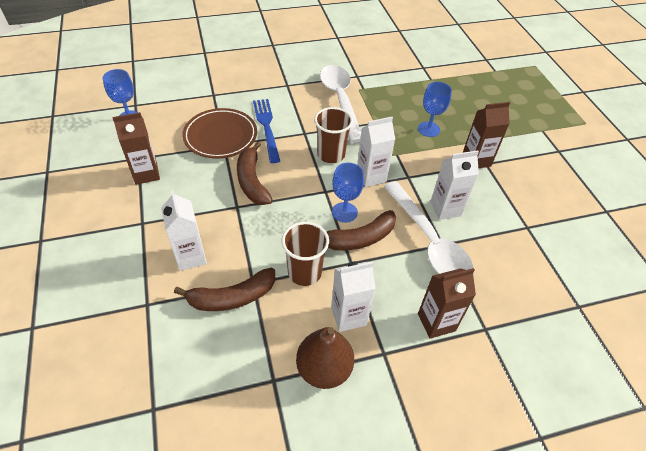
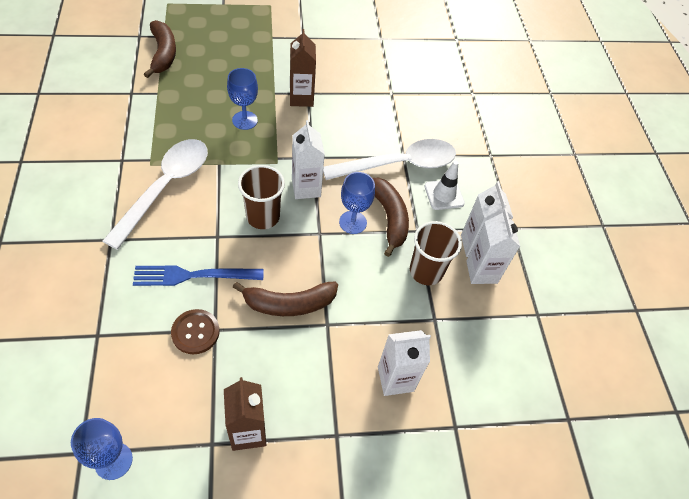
camera: 85 degrees left, 5 degrees up
brown banana [174,268,275,311] -> brown banana moved to [144,20,176,78]
brown plate [182,108,257,159] -> brown button [171,309,220,354]
brown pear [296,327,354,389] -> none
white spoon [320,65,361,143] -> white spoon turned 120 degrees clockwise [103,139,208,250]
brown carton [418,268,476,339] -> none
white carton [430,150,479,220] -> white carton moved to [466,209,520,284]
none -> white traffic cone [424,161,465,210]

